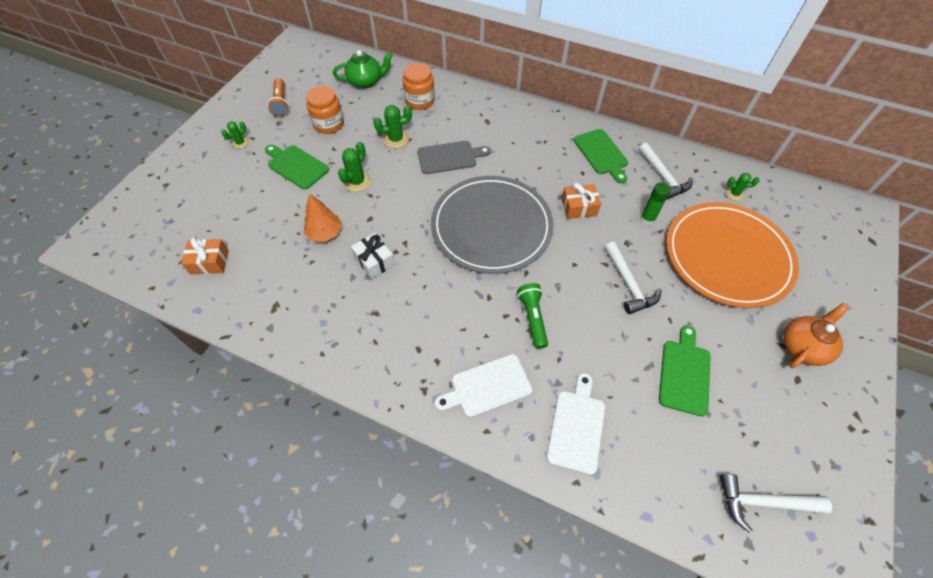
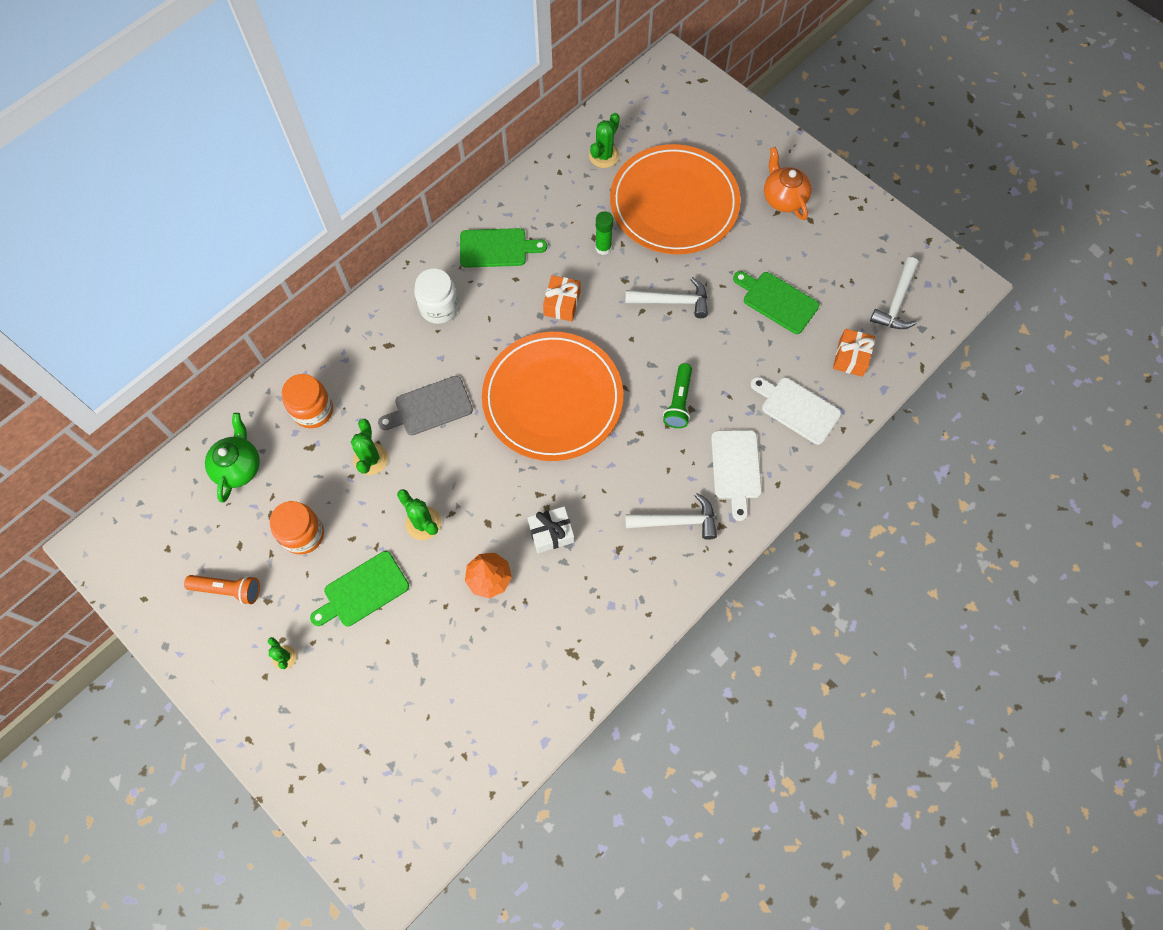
camera: 70 degrees left, 10 degrees up
orange gift [181,237,229,274] -> orange gift moved to [833,329,875,377]
grey cutting board [417,141,491,174] -> grey cutting board turned 120 degrees counterclockwise [378,376,473,436]
grey plate [431,176,554,274] -> orange plate [482,332,623,461]
green flashlight [517,283,548,349] -> green flashlight turned 90 degrees counterclockwise [663,363,692,428]
white hammer [639,142,692,199] -> white hammer moved to [625,493,717,540]
green cactus [726,173,759,201] -> green cactus [589,113,620,168], size x1.56
none -> white jar [414,268,459,324]

